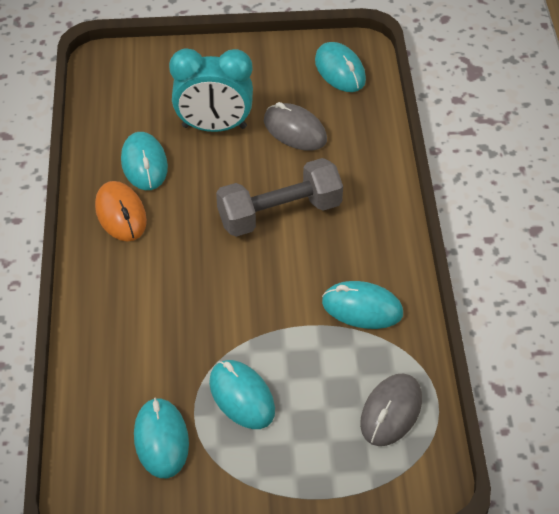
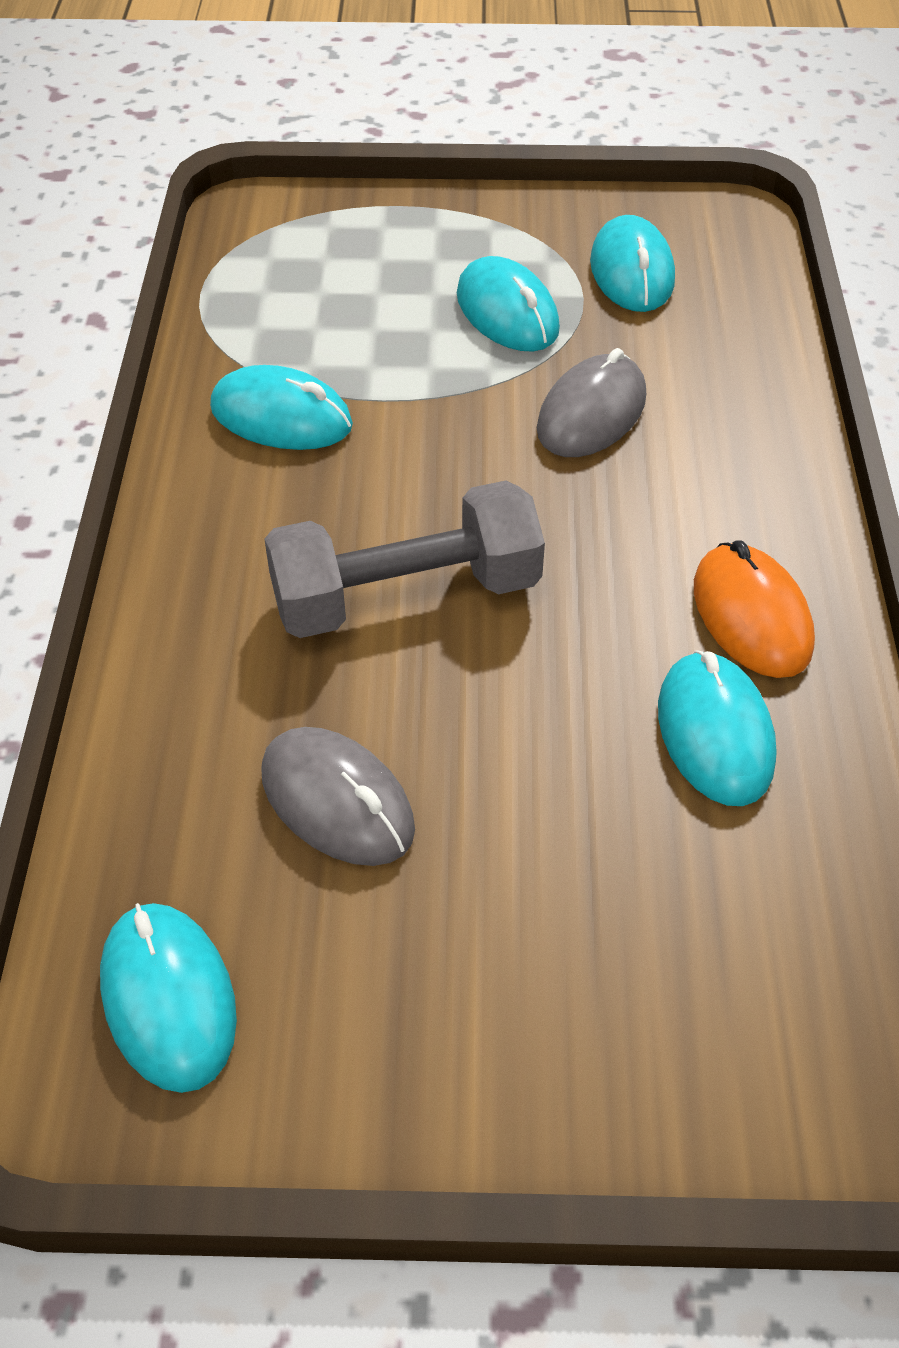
camera: 175 degrees left, 0 degrees up
turquoise clock [169,48,253,132] -> none
grey mouse [360,373,422,446] -> grey mouse moved to [537,348,646,457]

